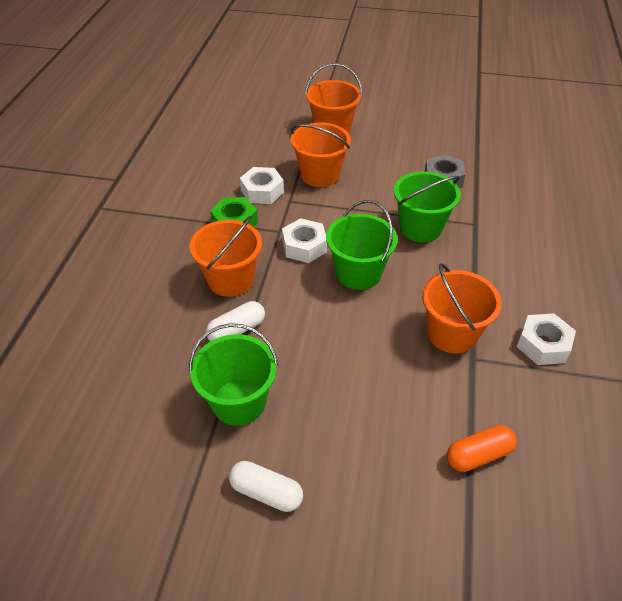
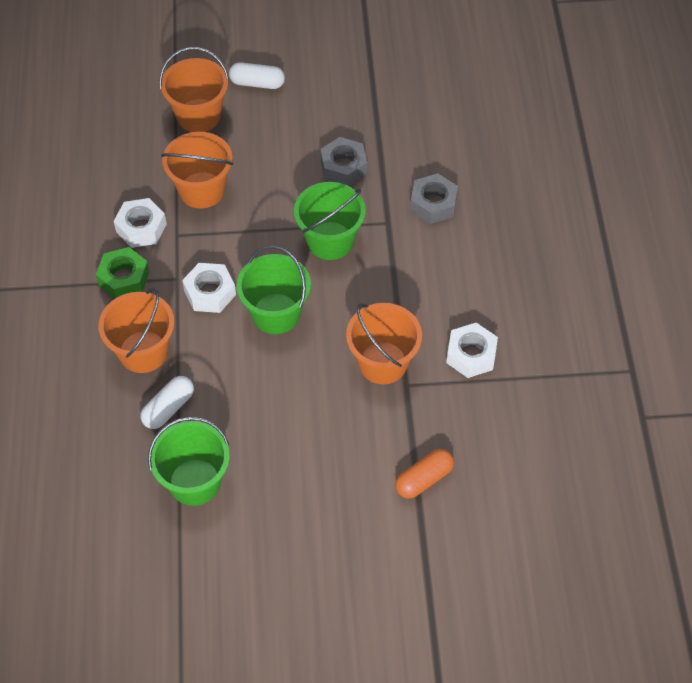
camera: 15 degrees left, 10 degrees up
white capsule [229,461,303,512] -> white capsule moved to [229,62,285,89]
none -> grey nut [410,173,458,224]

